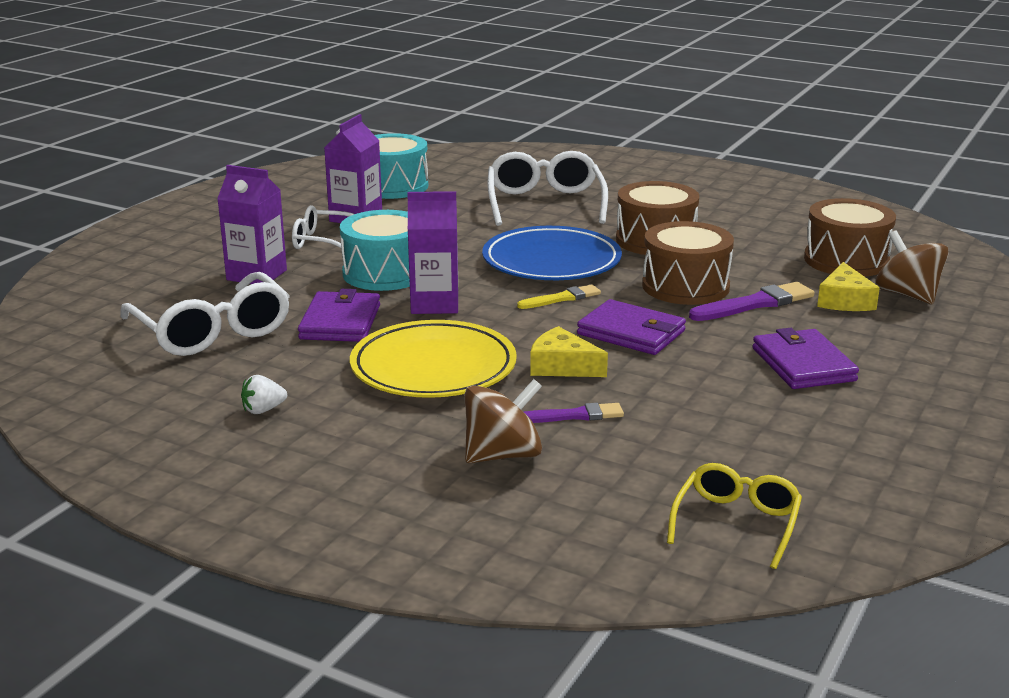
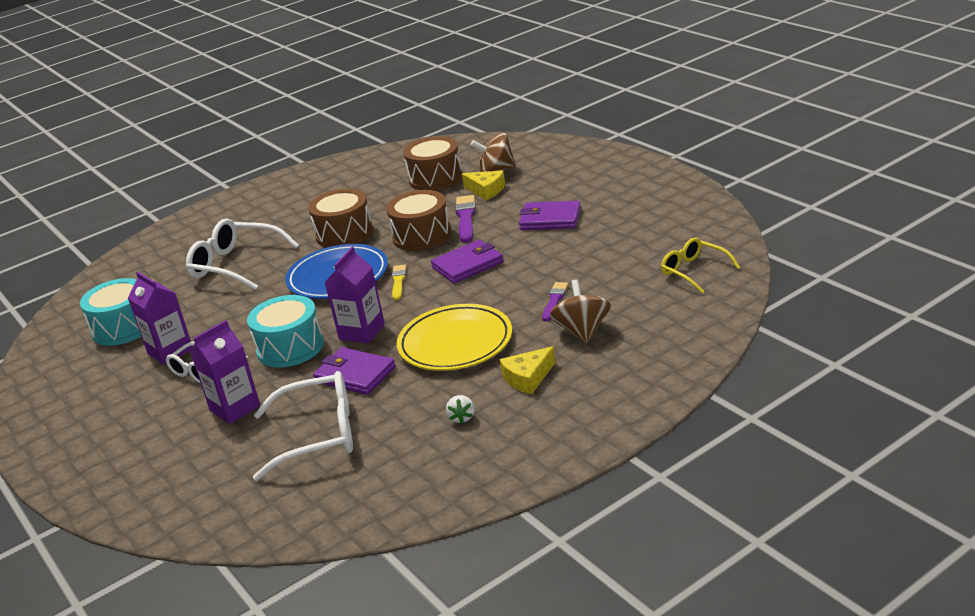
camera: 60 degrees left, 5 degrees up
yellow cheese [530,326,608,377] -> yellow cheese moved to [500,346,556,394]

